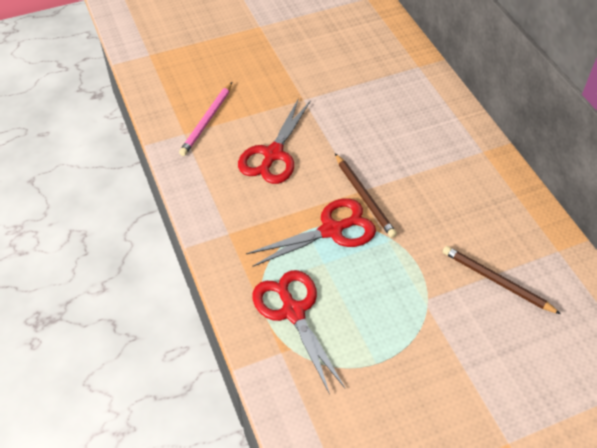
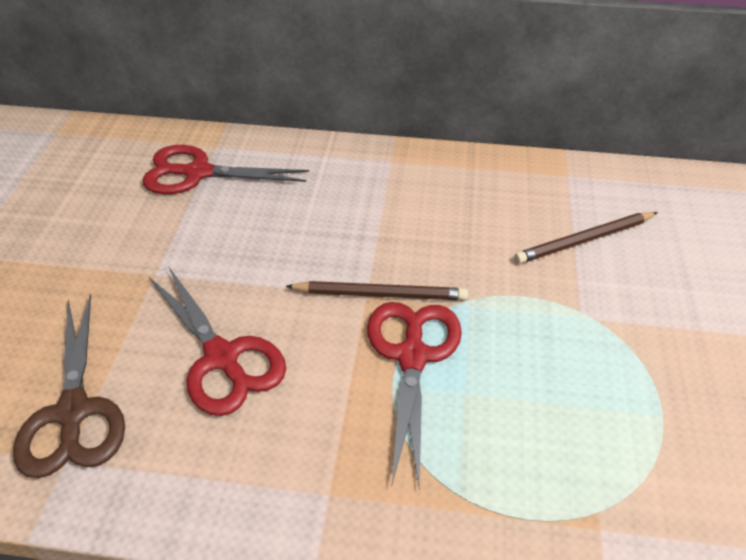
camera: 60 degrees left, 5 degrees down
pink pencil [179,82,232,156] -> brown scissors [13,294,125,478]
red scissors [252,270,345,394] -> red scissors moved to [142,145,309,194]

